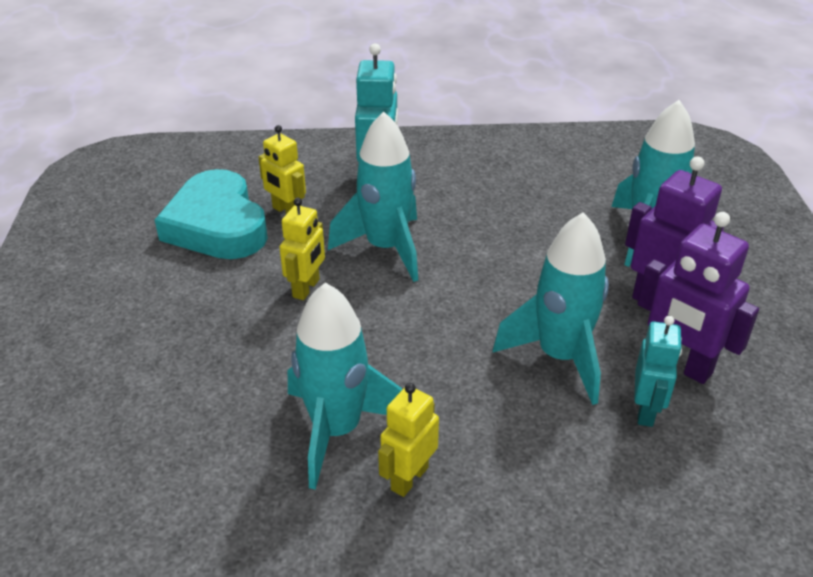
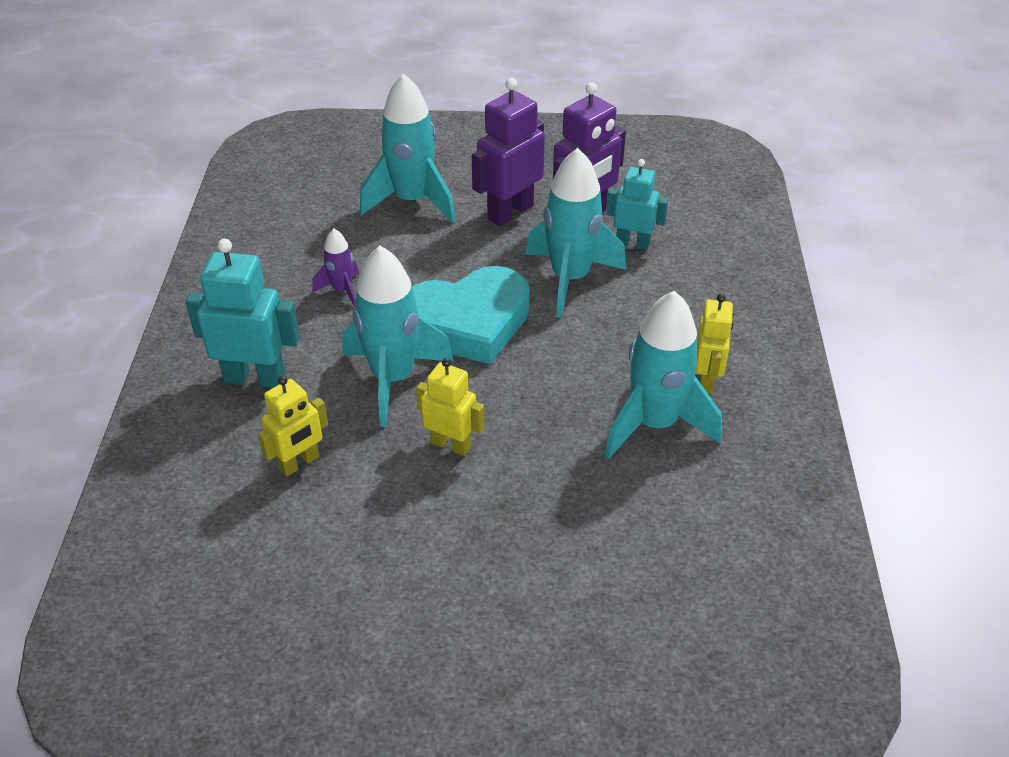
camera: 85 degrees left, 5 degrees up
turquoise heart [155,169,268,259] -> turquoise heart moved to [412,266,530,364]
yellow robot [378,383,439,497] -> yellow robot turned 120 degrees counterclockwise [696,294,734,394]
none -> purple rocket [312,228,359,308]

